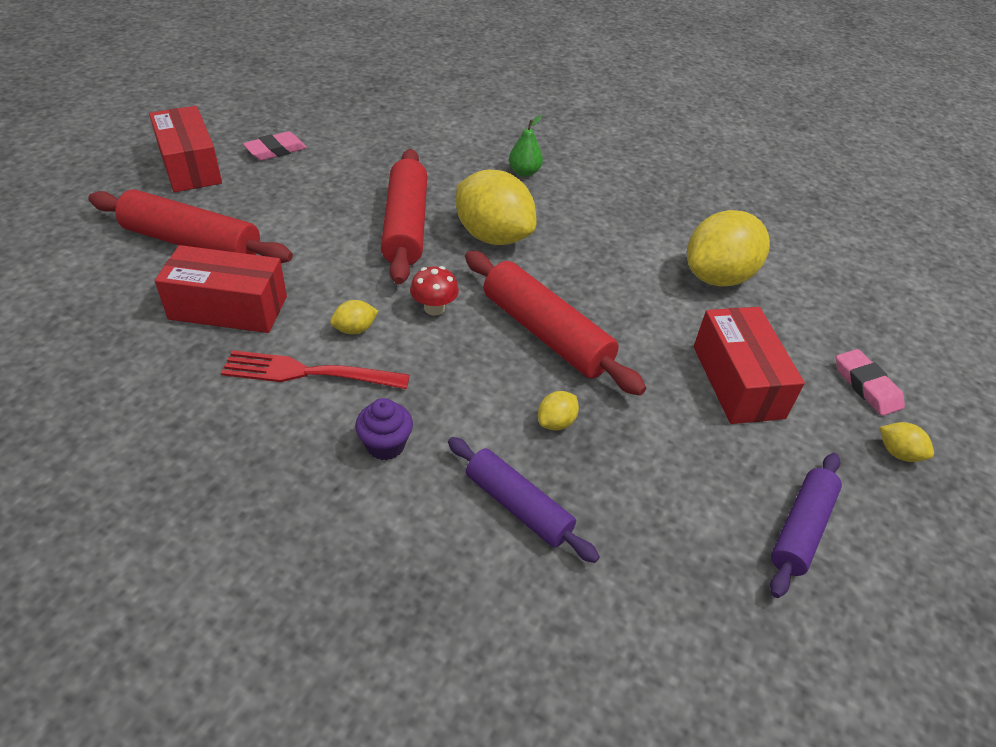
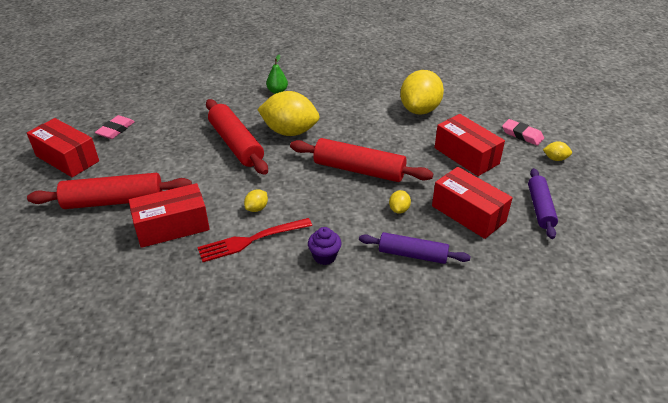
camera: 25 degrees left, 5 degrees down
red mushroom [410,266,459,316] -> none
none -> red box [432,167,513,239]

